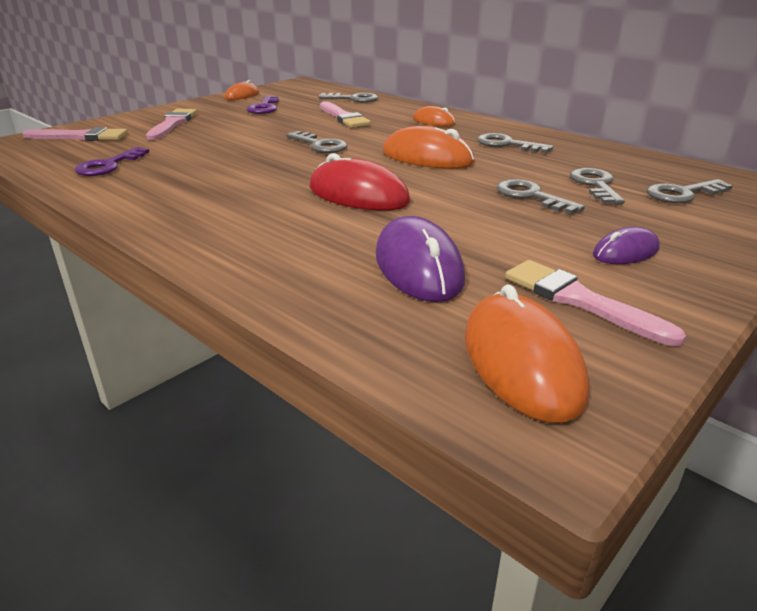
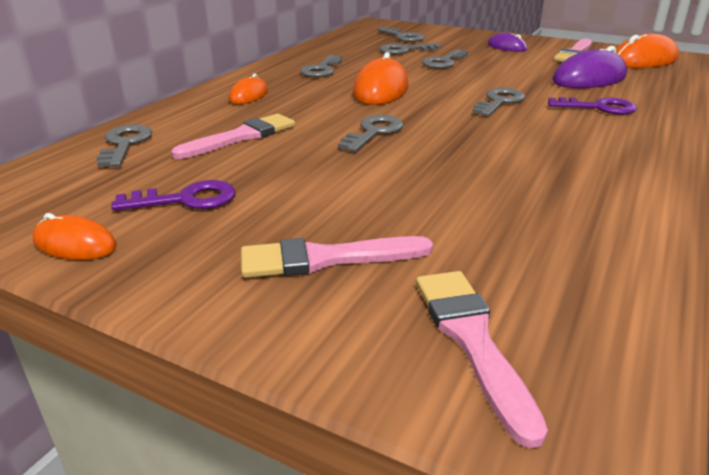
camera: 105 degrees left, 0 degrees up
purple key [75,147,149,176] -> purple key moved to [548,97,637,115]
red mouse [310,153,410,211] -> grey key [472,88,525,116]

